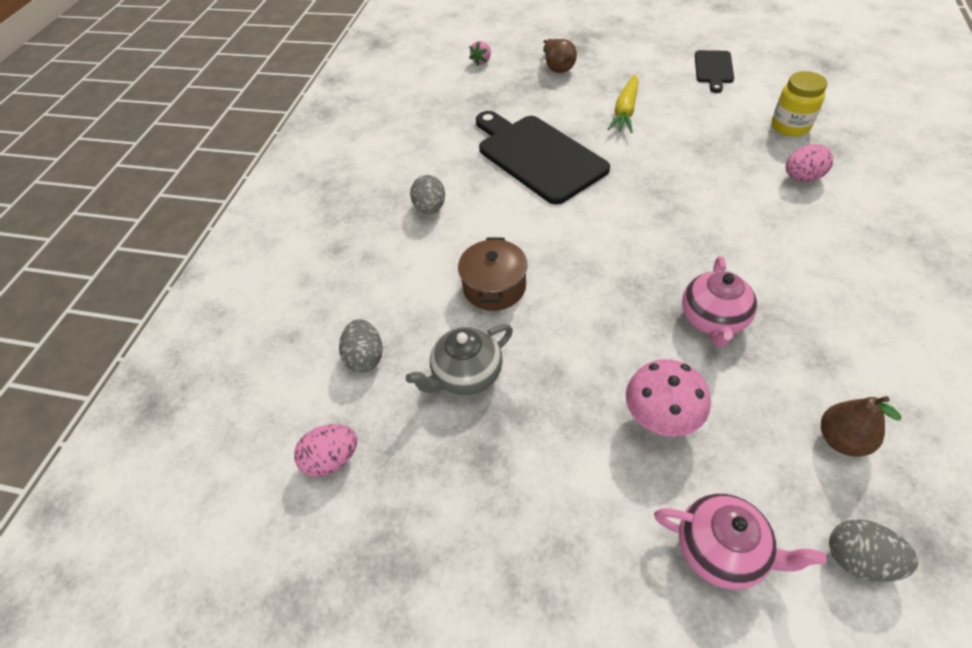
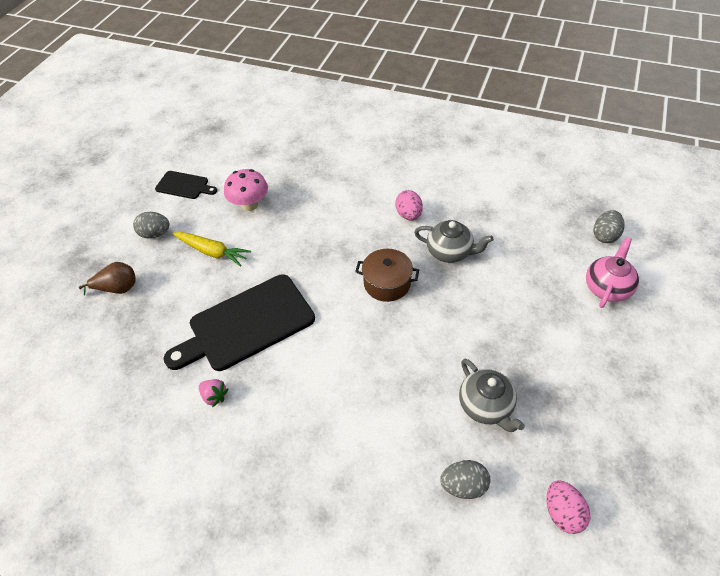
camera: 85 degrees left, 0 degrees up
grey egg [410,175,445,215] -> grey egg moved to [133,212,170,239]
brown pot [458,238,528,311] -> brown pot moved to [355,249,419,302]
pink strawberry [469,41,491,66] -> pink strawberry moved to [199,379,228,408]
pink mushroom [626,359,711,437] -> pink mushroom moved to [224,169,268,211]
pink teapot [682,256,757,347] -> grey teapot [414,220,493,263]
yellow jar [772,71,828,137] -> none
pink egg [786,144,833,181] -> pink egg moved to [395,190,423,221]
brown pear [821,396,902,457] -> none

